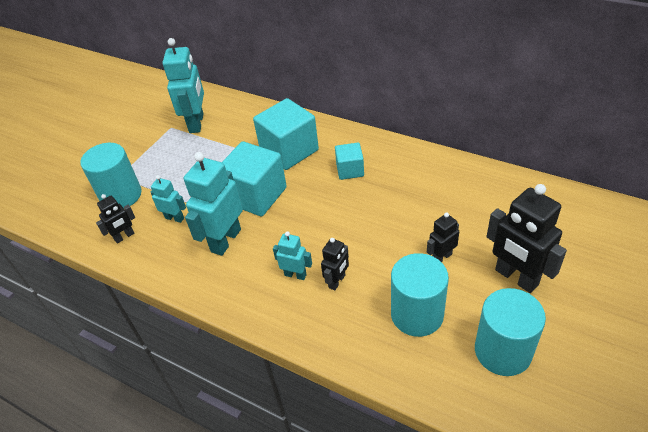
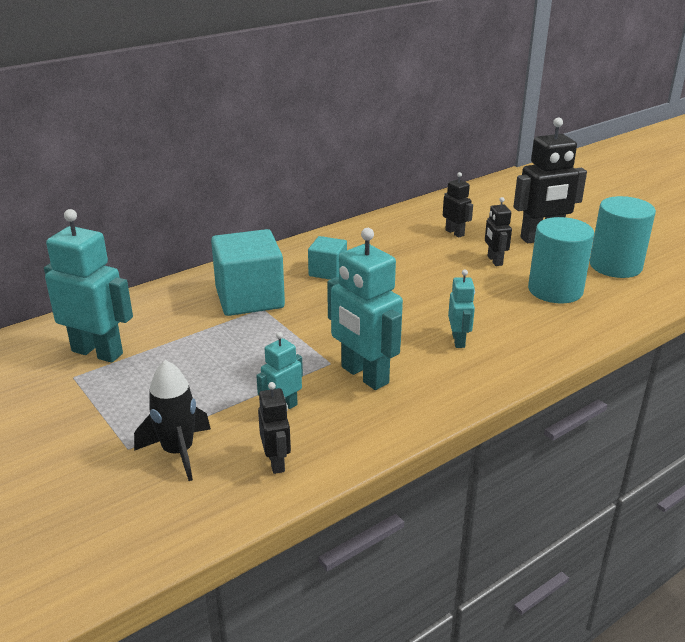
camera: 70 degrees left, 15 degrees down
turquoise cylinder [80,143,142,208] -> black rocket [134,360,211,481]
turquoise cube [222,141,287,216] -> none
turquoise robot [273,232,312,280] -> turquoise robot turned 135 degrees clockwise [448,270,475,348]
black robot [321,238,349,290] -> black robot moved to [443,172,473,237]

